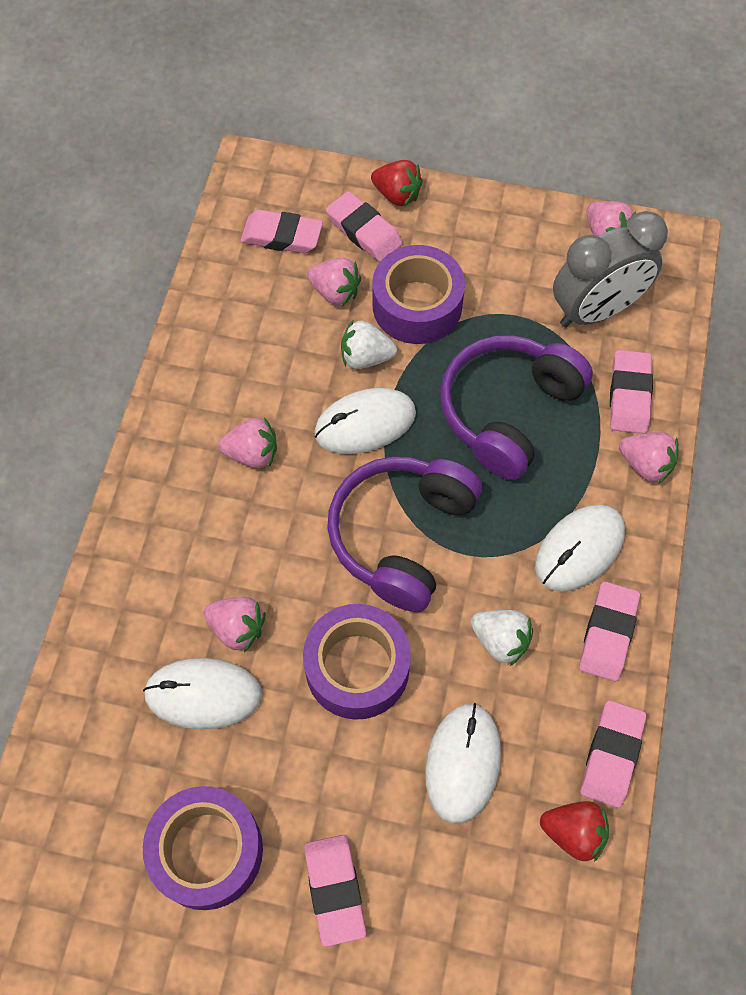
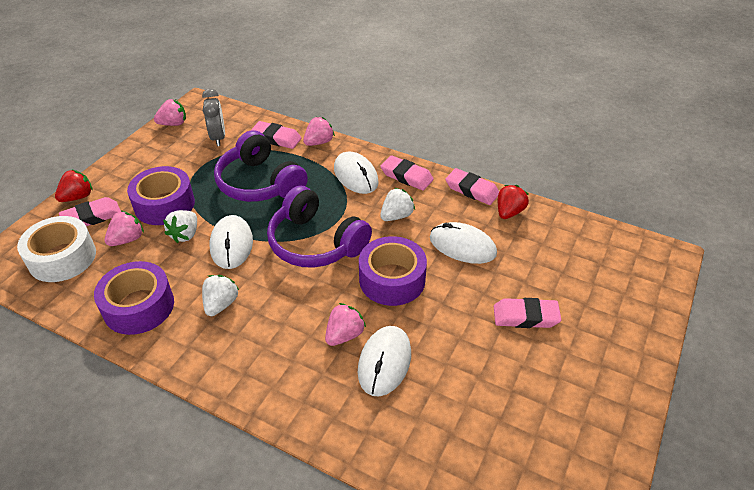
camera: 75 degrees left, 20 degrees down
purple tape [143,786,263,910] -> purple tape moved to [94,261,174,335]
pink strawberry [218,417,277,468] -> white strawberry [202,275,240,316]
pink eraser [241,210,323,253] -> white tape [17,216,96,282]
grey clock [553,211,668,327] -> grey clock [202,88,225,146], size x0.66

